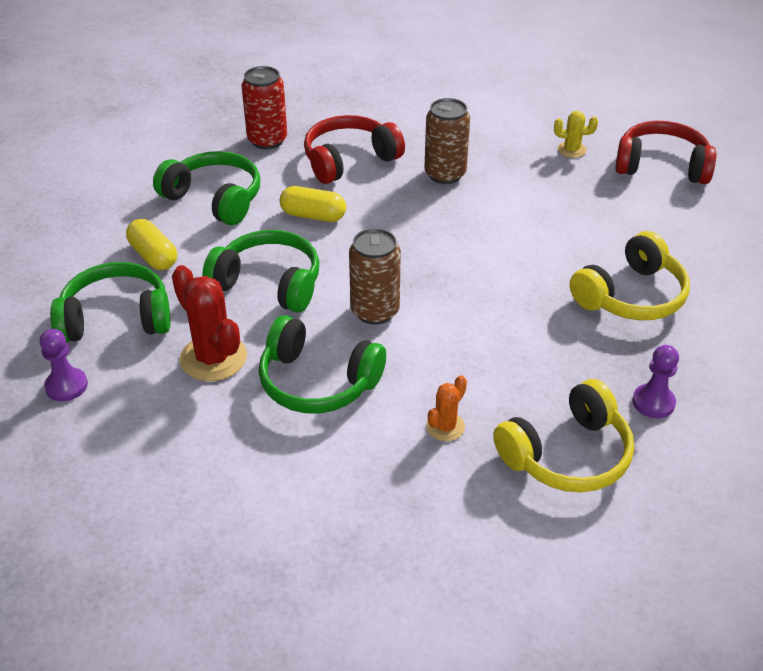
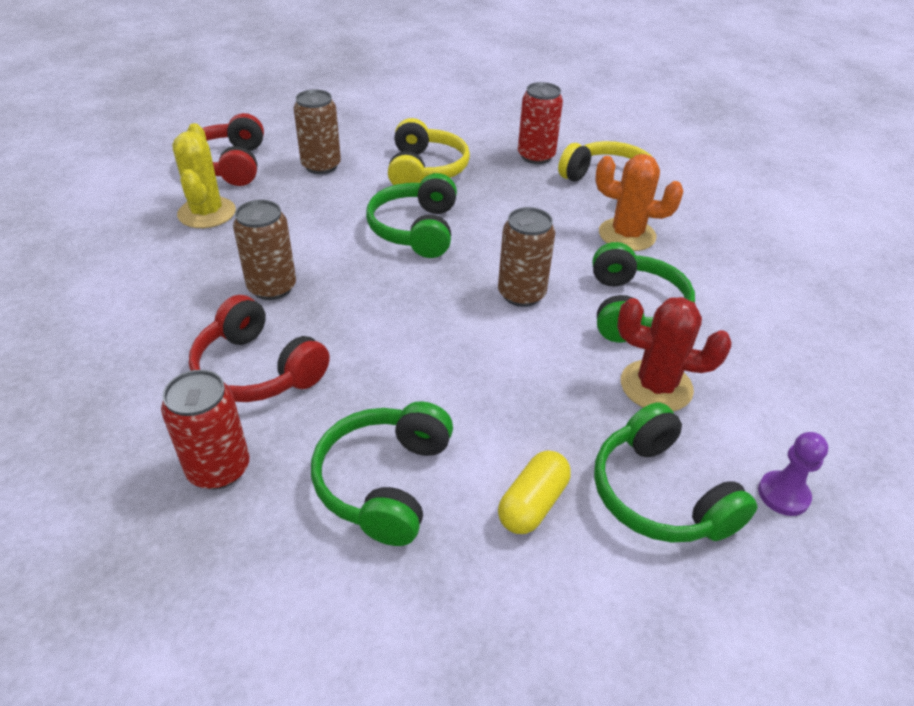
camera: 110 degrees left, 0 degrees up
red cactus [172,265,247,381] -> red cactus turned 75 degrees clockwise [617,297,731,411]
green headphones [203,230,319,313] -> green headphones moved to [366,173,457,258]
yellow capsule [280,186,346,222] -> none
orange cactus [426,376,467,441] -> orange cactus [595,154,683,251], size x1.85
yellow cactus [554,111,598,158] -> yellow cactus [172,123,236,228], size x1.85
yellow headphones [570,231,690,320] -> yellow headphones turned 60 degrees clockwise [388,118,470,185]
purple pawn [632,345,679,418] -> red can [518,82,563,164]
none -> brown can [294,89,341,174]

